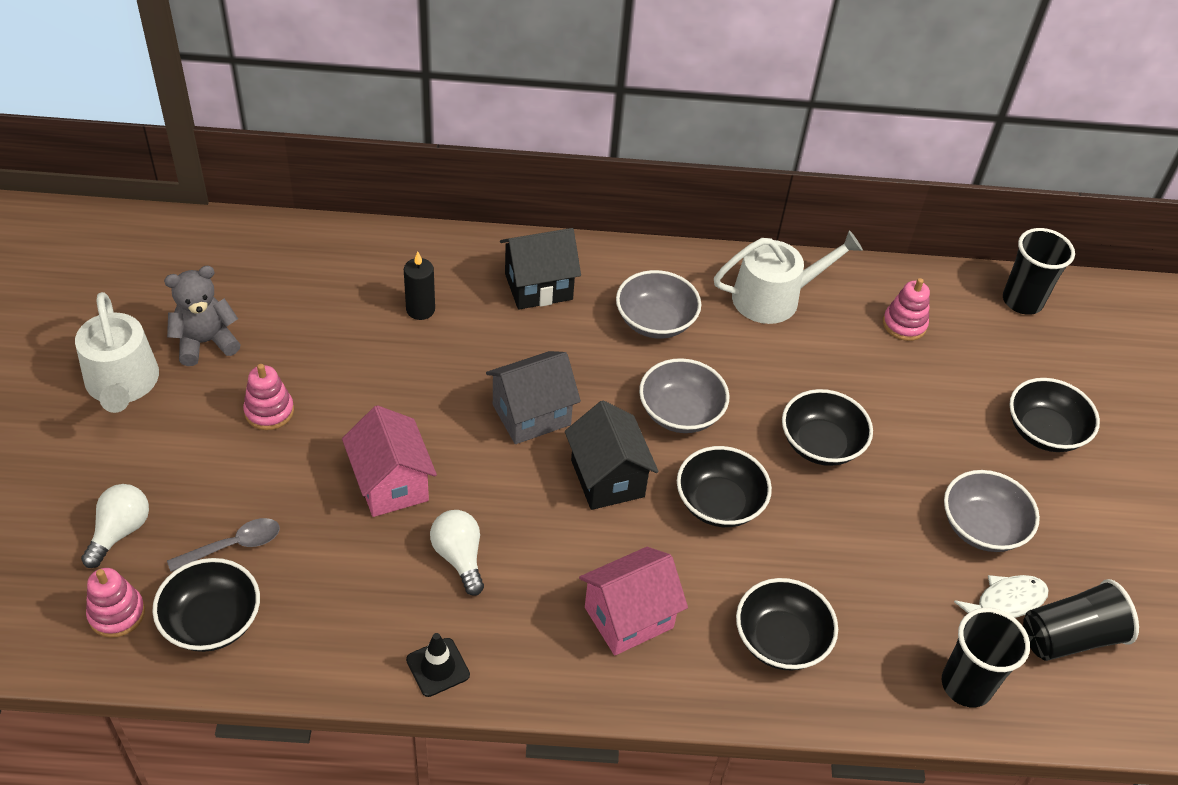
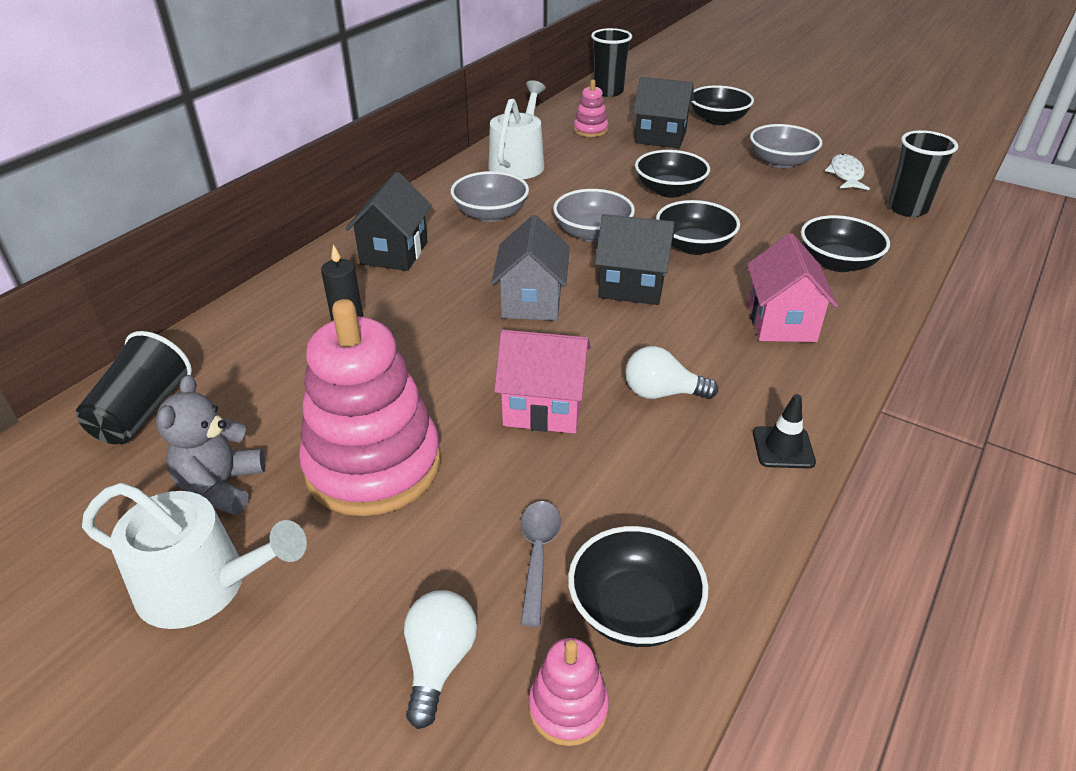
camera: 55 degrees left, 10 degrees down
white light bulb [81,484,149,568] -> white light bulb turned 45 degrees clockwise [404,590,477,729]
pink stacking toy [243,364,294,430] -> pink stacking toy [299,299,441,516], size x2.23
black cup [1023,579,1139,661] -> black cup moved to [76,331,192,444]
none -> black house [633,77,694,148]

